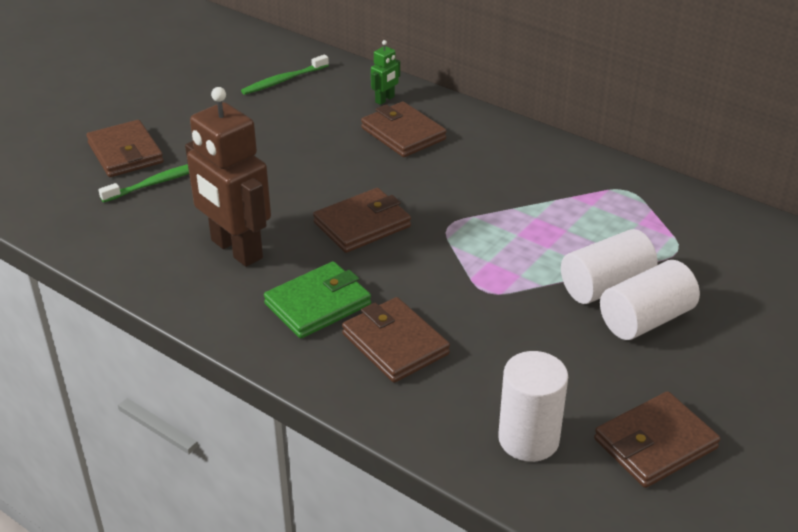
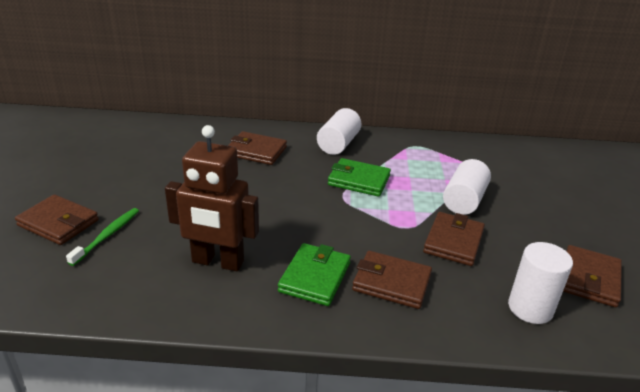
camera: 35 degrees left, 5 degrees down
green toothbrush [241,55,329,95] -> none
brown wallet [313,188,411,253] -> brown wallet moved to [423,212,485,266]
green robot [371,40,400,105] -> none
white cylinder [600,260,700,340] -> white cylinder moved to [317,108,362,155]
none -> green wallet [328,158,391,197]

